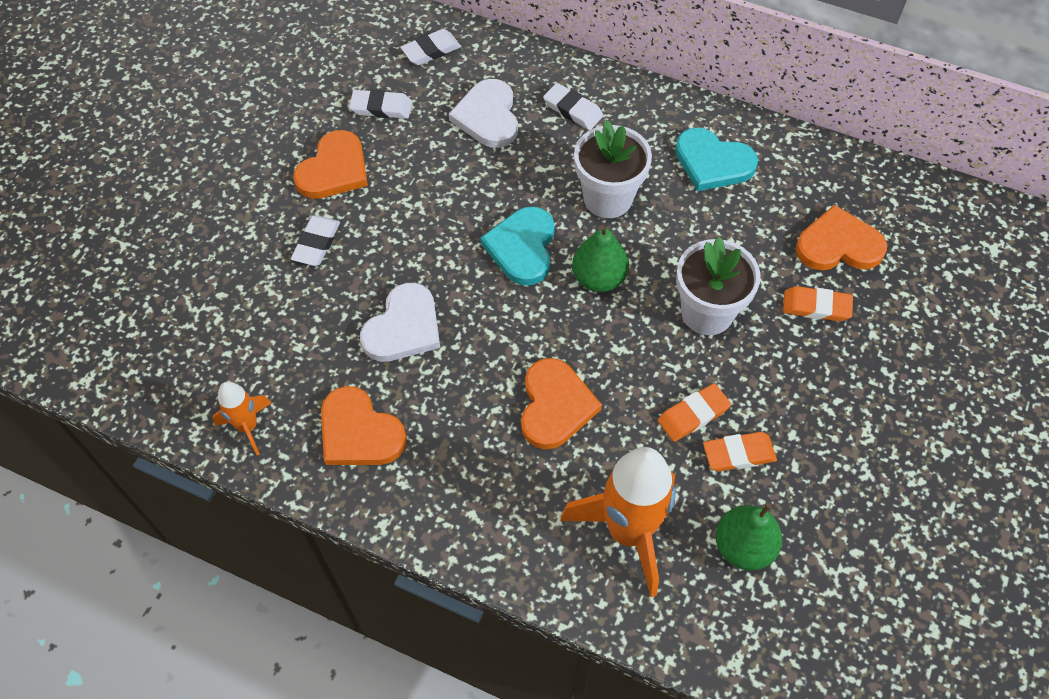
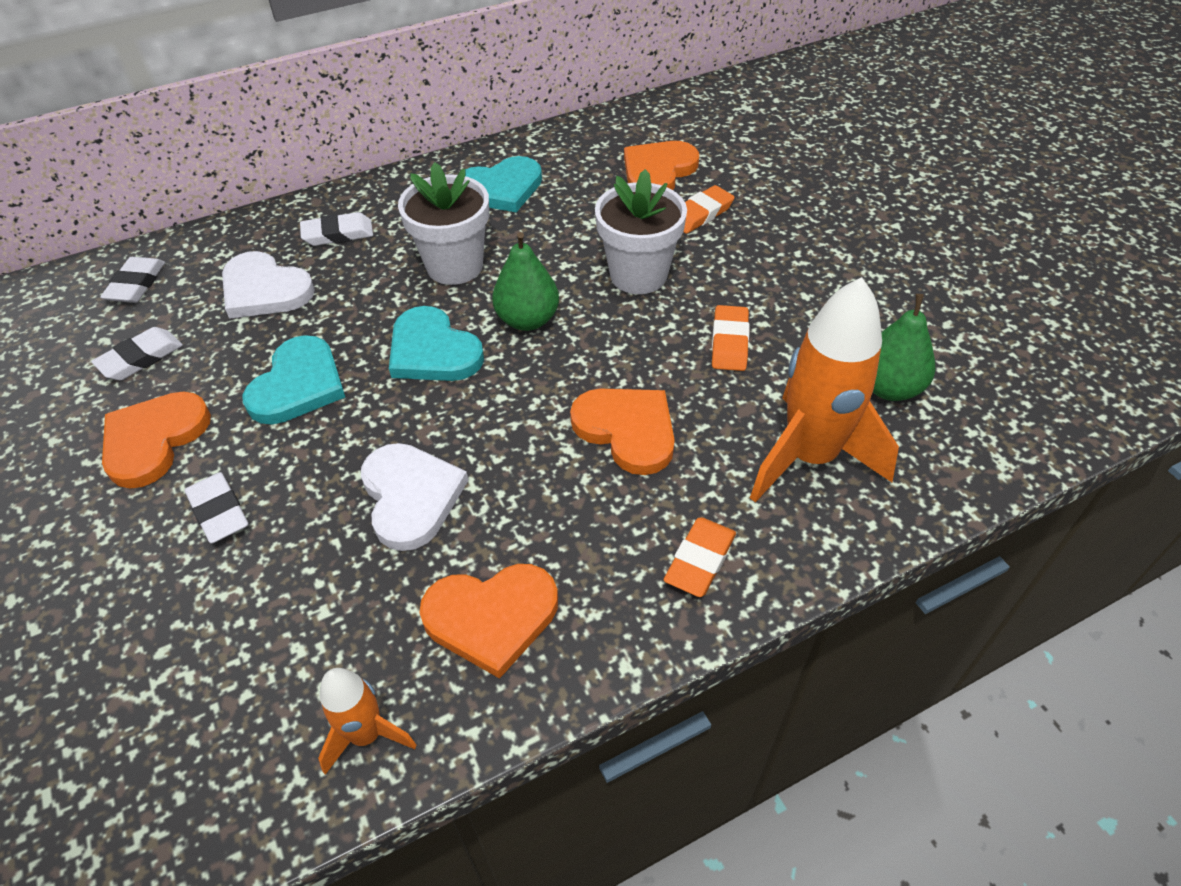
camera: 50 degrees left, 10 degrees down
orange heart [294,130,368,199] -> orange heart turned 135 degrees counterclockwise [102,392,211,489]
orange eraser [703,432,777,472] -> orange eraser moved to [664,517,736,597]
none -> turquoise heart [242,335,345,424]

